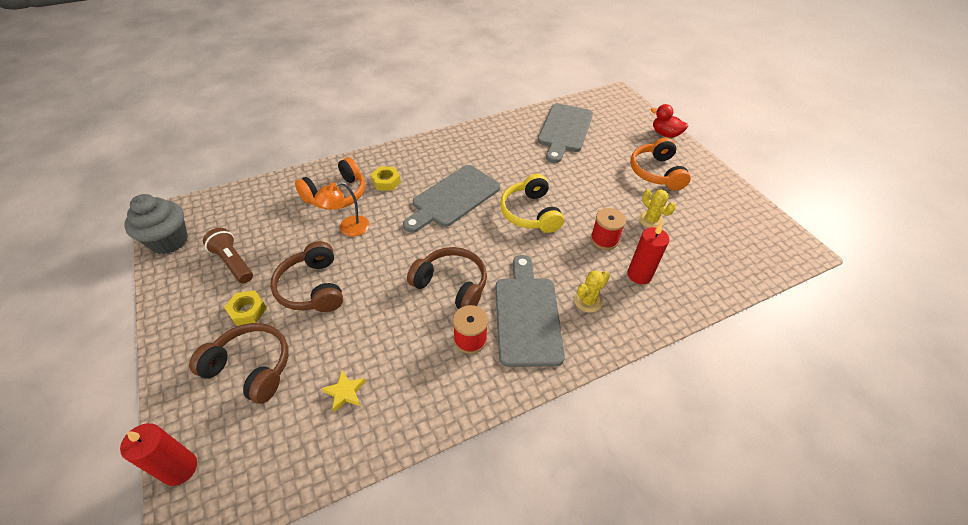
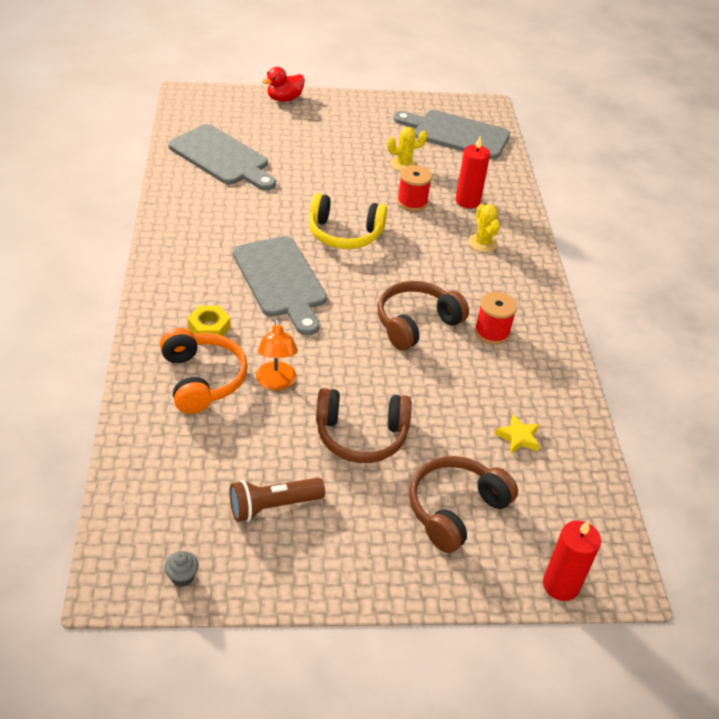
camera: 70 degrees left, 5 degrees down
grey cupcake [124,194,188,254] -> grey cupcake [164,551,199,587], size x0.41
yellow nut [224,290,267,326] -> none
grey cutting board [495,255,565,367] -> grey cutting board moved to [393,110,510,159]
orange headphones [630,137,691,190] -> none

